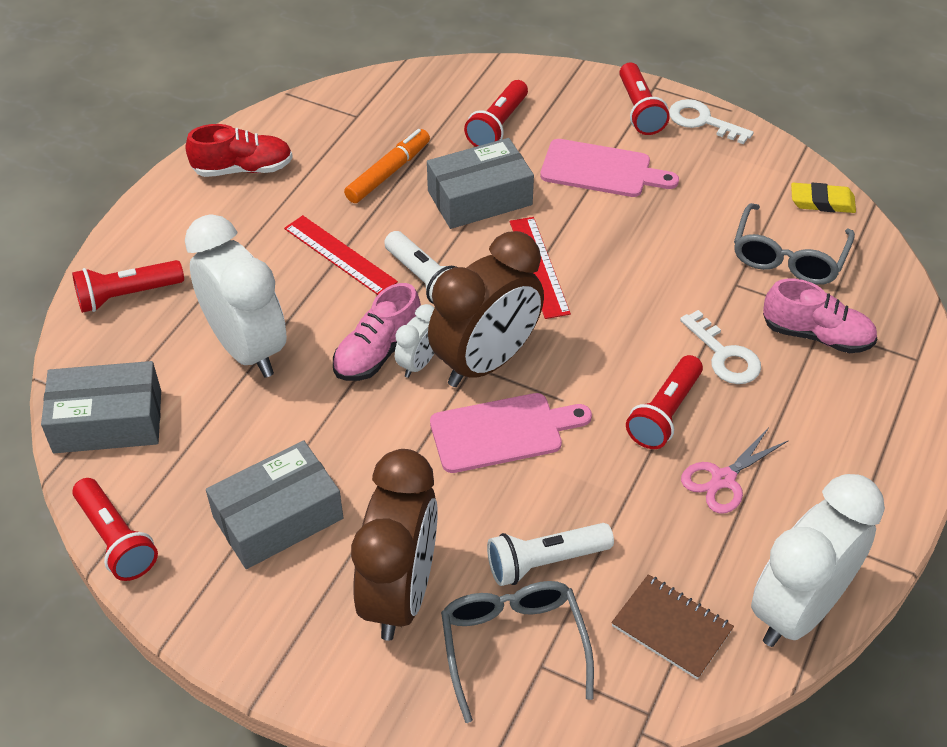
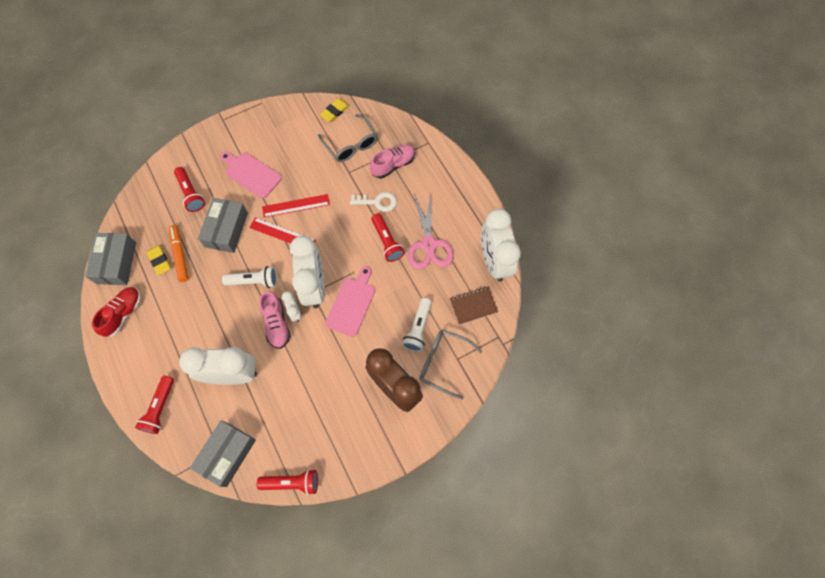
camera: 55 degrees left, 20 degrees up
grey box [206,440,343,569] -> grey box moved to [85,233,136,285]
red ruler [284,215,398,295] -> red ruler moved to [262,194,330,218]
brown clock [428,231,544,387] -> white clock [290,236,325,308]
pink cutting board [540,139,679,197] -> pink cutting board turned 105 degrees counterclockwise [220,152,282,198]
red flashlight [619,63,670,135] -> none
white key [669,99,753,144] -> none
pink scissors [681,427,789,513] -> pink scissors [408,193,454,269], size x1.63
none -> yellow eraser [147,245,171,275]

